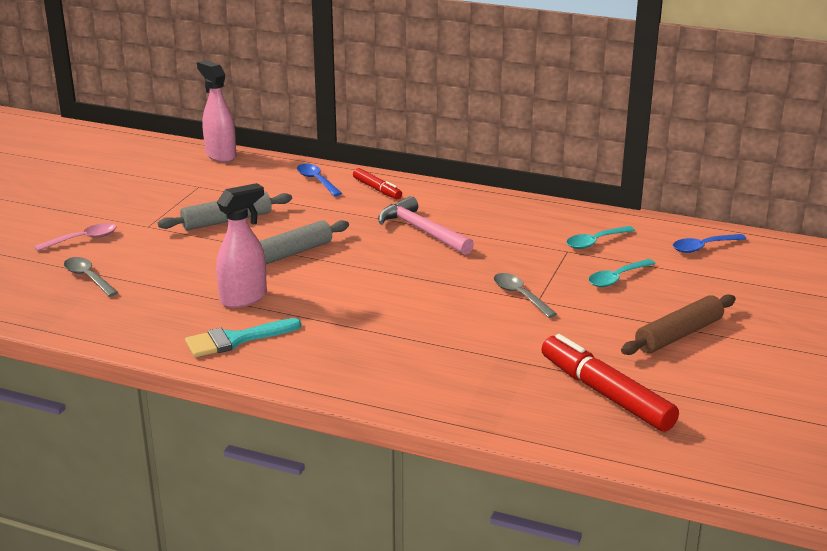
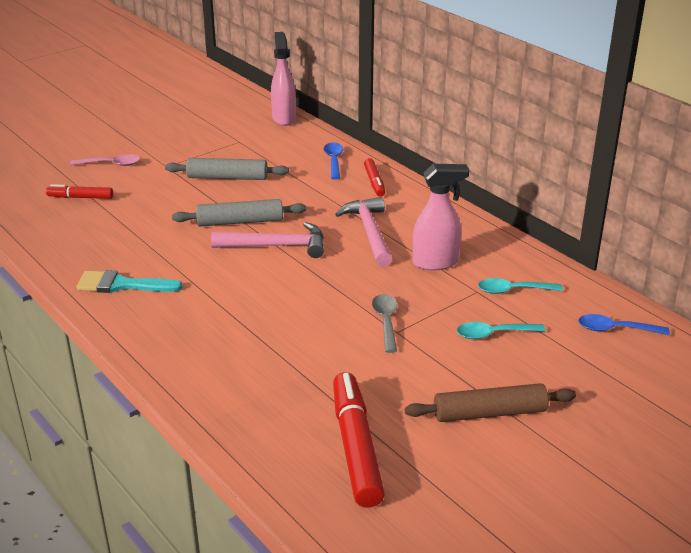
camera: 30 degrees right, 5 degrees up
grey spoon [64,257,118,297] -> red marker [46,184,113,199]
pink spray bottle [216,183,267,308] -> pink spray bottle moved to [413,164,469,270]
none -> pink hammer [211,222,324,258]

